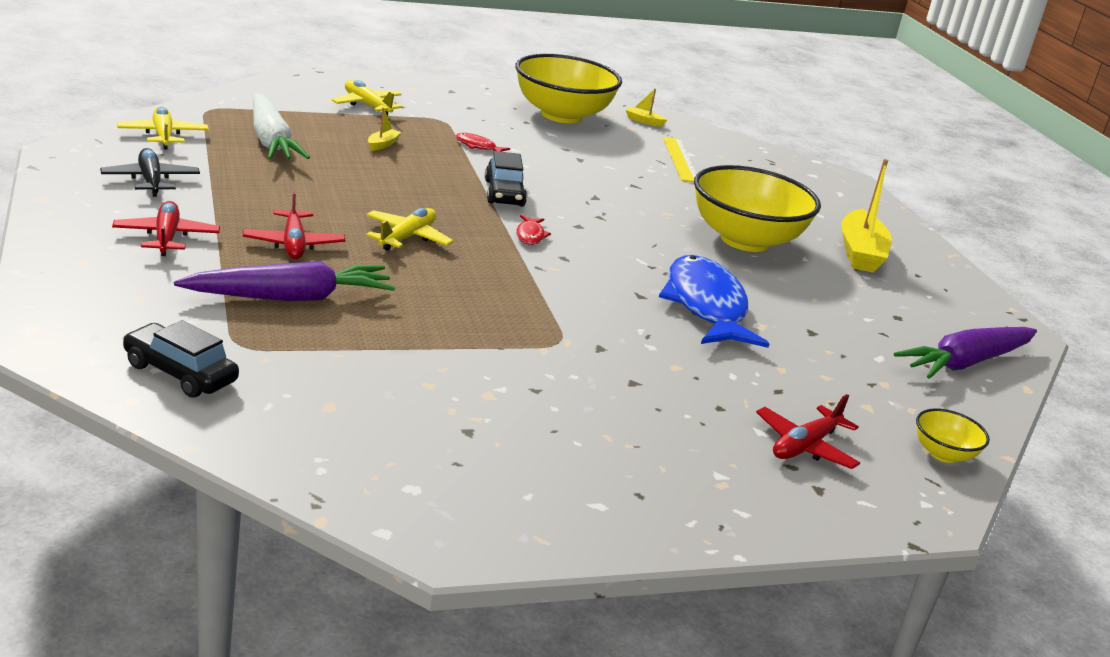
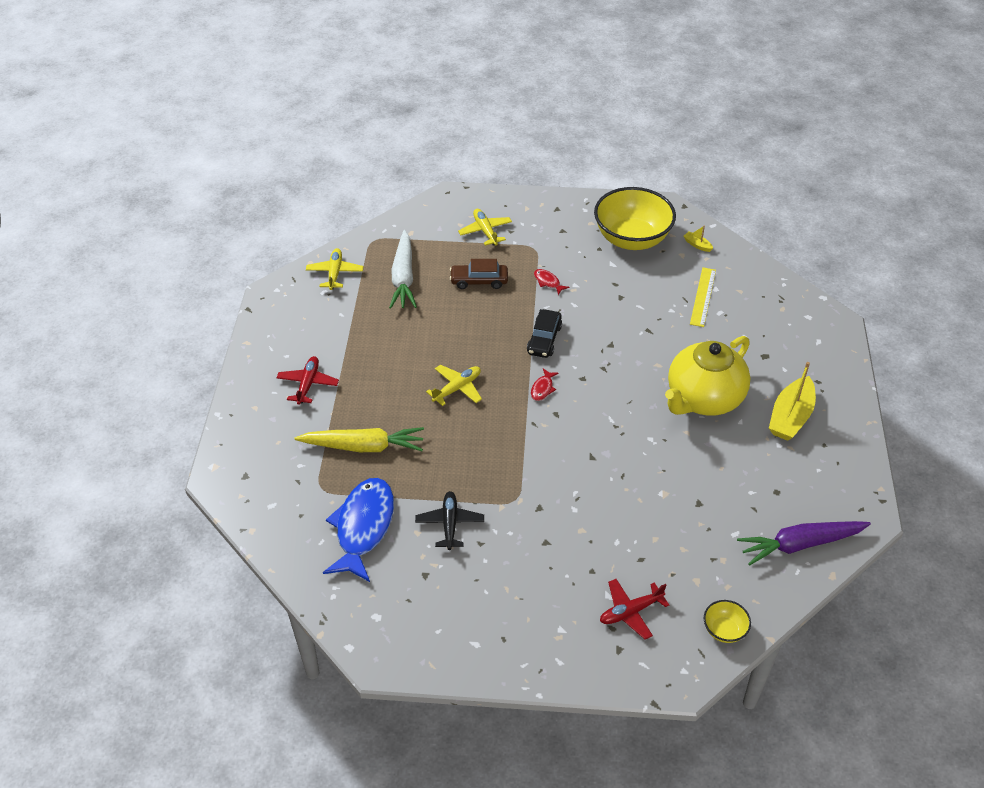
camera: 25 degrees right, 20 degrees up
black plane [100,148,200,197] -> black plane moved to [415,491,484,550]
black car [122,320,239,398] -> none
purple carrot [174,261,395,301] -> yellow carrot [295,427,424,452]
red plane [243,191,345,259] -> none
yellow boat [368,107,402,151] -> brown car [450,259,508,289]
blue fish [659,255,769,348] -> blue fish moved to [323,478,394,582]
yellow bowl [694,165,821,252] -> yellow teapot [665,336,751,416]

